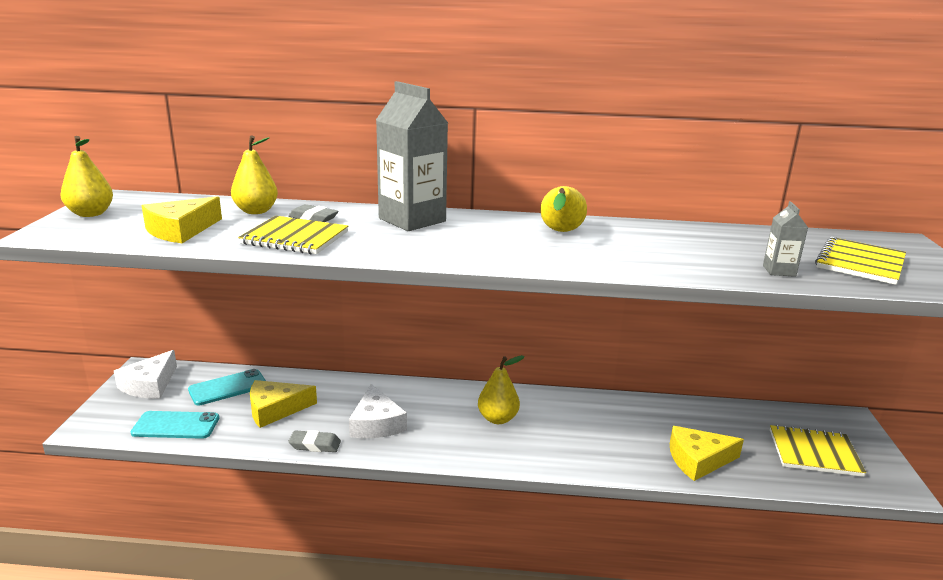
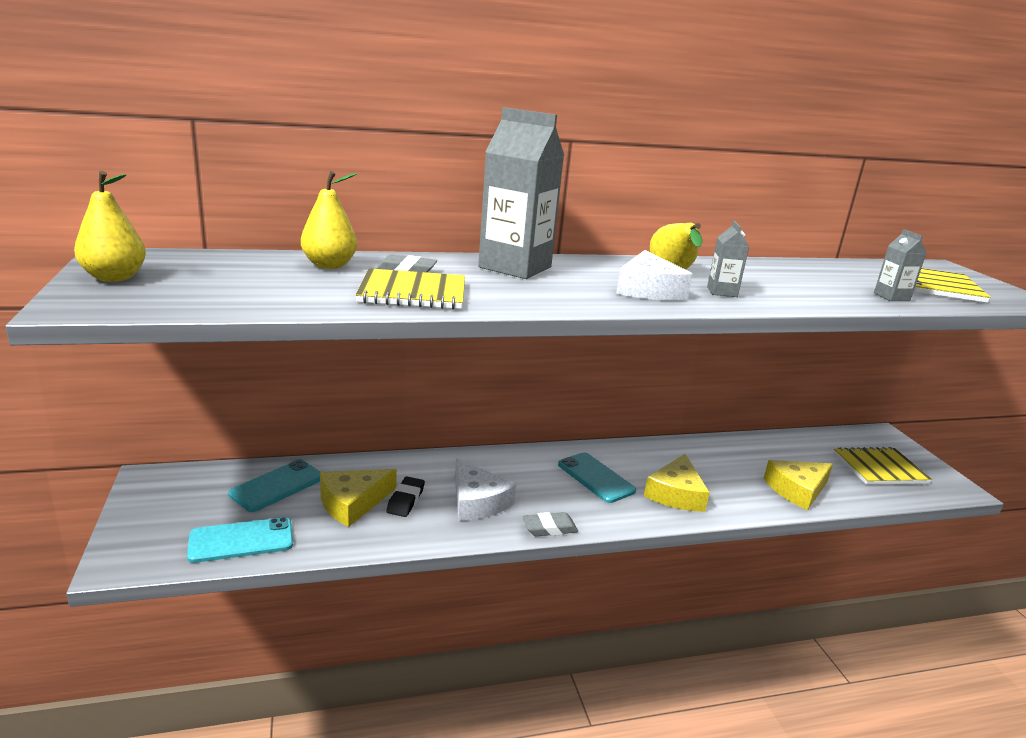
camera: 20 degrees left, 0 degrees up
white cheese [114,350,177,399] -> white cheese moved to [616,250,693,300]
yellow cheese [142,196,222,243] -> yellow cheese moved to [644,454,710,512]
grey eraser [289,430,341,452] -> grey eraser moved to [523,512,578,536]
yellow pear [478,355,525,424] -> turquoise phone [558,452,636,503]
none -> black eraser [386,477,425,517]
none -> grey carton [707,221,750,297]

